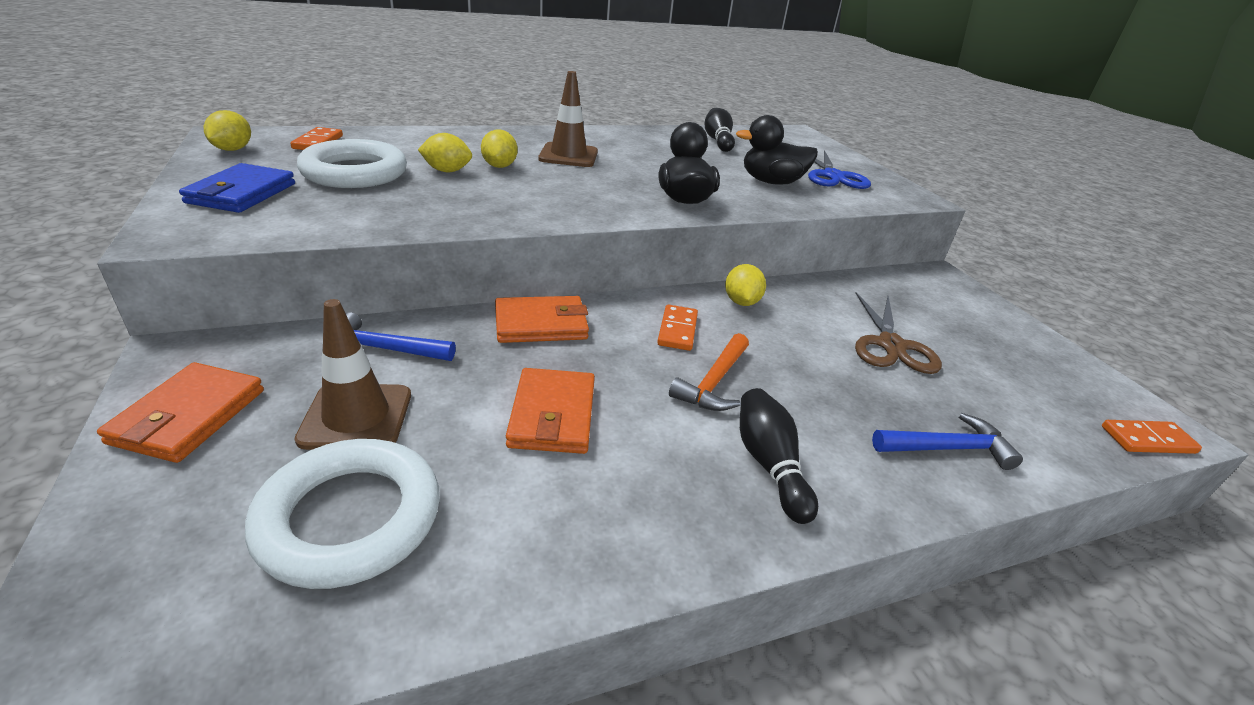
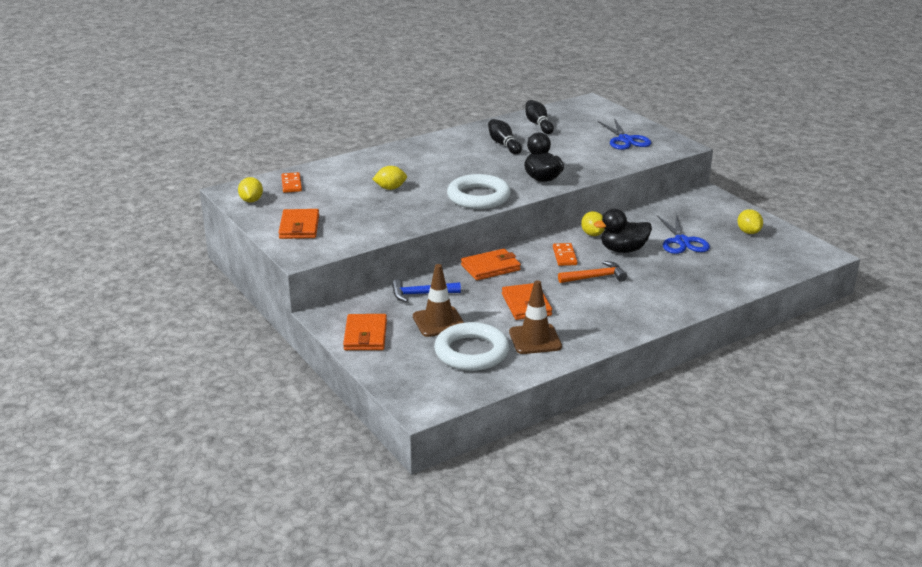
camera: 10 degrees left, 5 degrees down
blue wallet [179,163,295,213] -> orange wallet [278,209,319,239]
white ring [297,139,407,188] -> white ring moved to [447,174,511,209]
yellow lemon [481,129,518,168] -> yellow lemon moved to [737,209,763,234]
brown traffic cone [538,71,598,167] -> brown traffic cone moved to [509,280,562,354]
orange hammer [669,333,749,411] -> orange hammer turned 120 degrees counterclockwise [558,261,627,283]
black duck [736,115,818,185] -> black duck moved to [594,209,652,253]
black bowling pin [740,388,818,524] -> black bowling pin moved to [488,119,522,154]
brown scissors [855,292,942,374] -> blue scissors [657,214,710,254]
blue hammer [872,413,1023,470] -> none
orange domino [1102,420,1202,454] -> none

